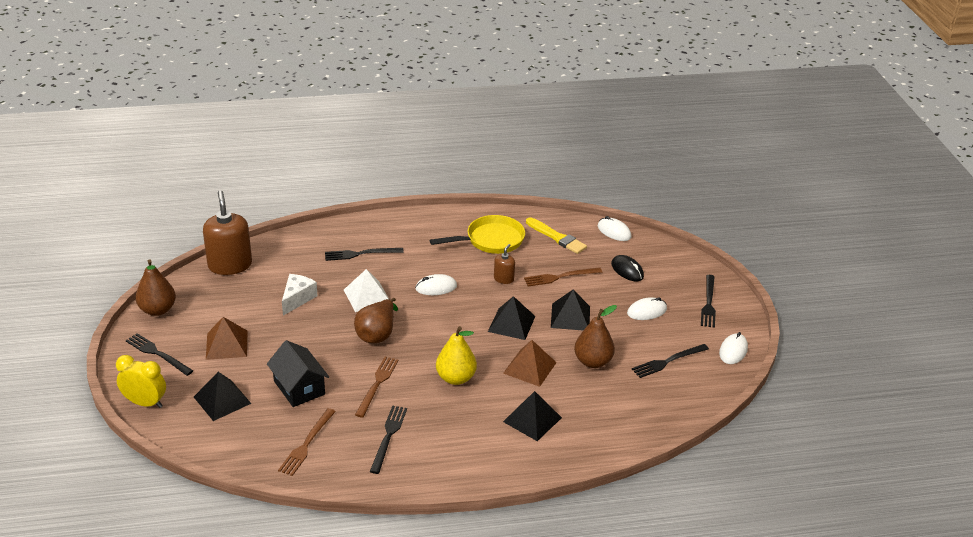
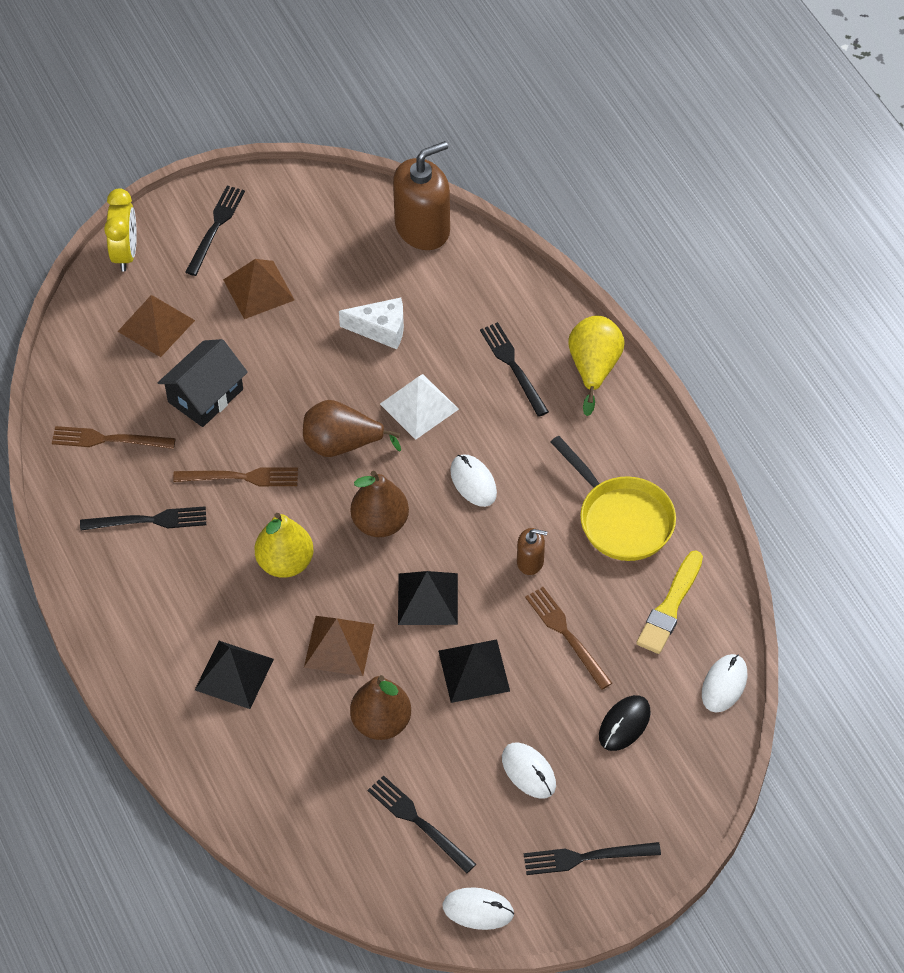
camera: 75 degrees right, 20 degrees up
brown pear [136,259,176,316] -> brown pear moved to [351,471,409,537]
black pyramid [194,372,252,421] -> brown pyramid [117,295,195,357]
none -> yellow pear [568,316,625,416]

